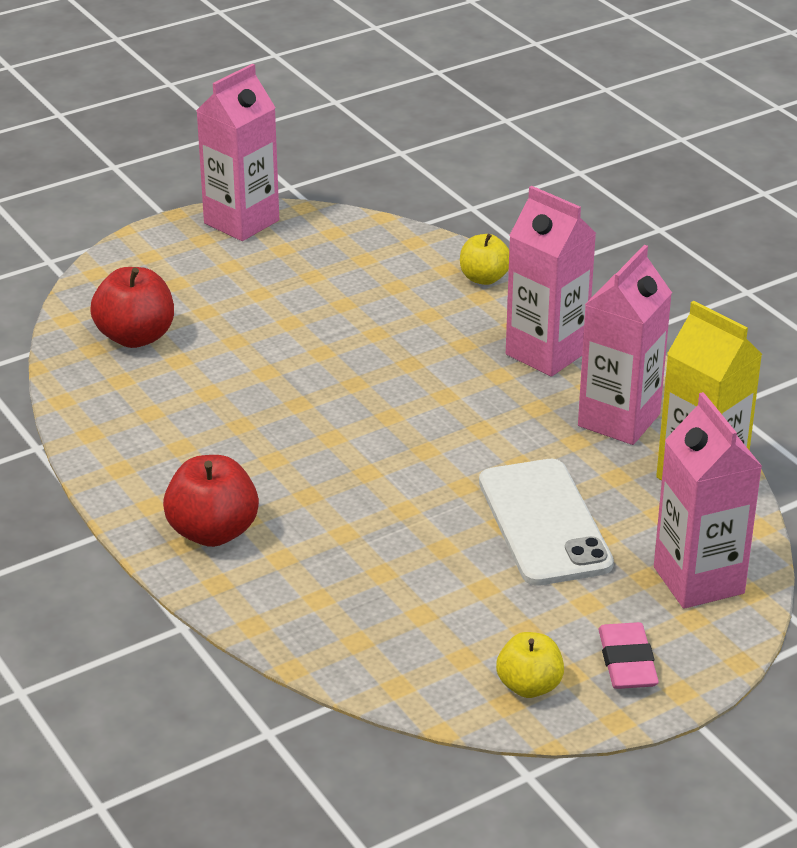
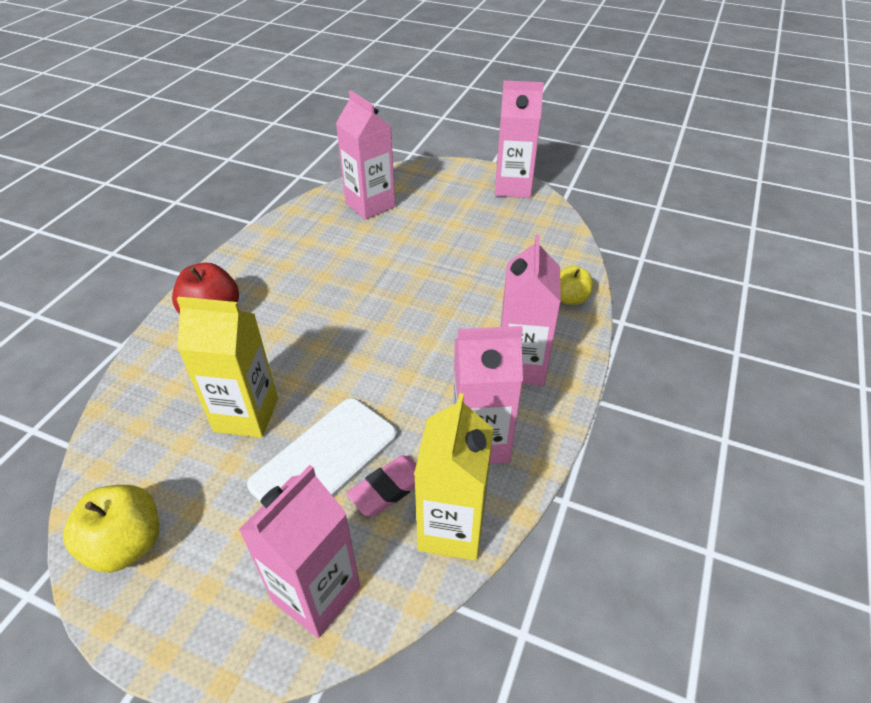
camera: 55 degrees right, 10 degrees up
red apple [90,267,174,348] -> pink carton [336,90,395,220]
yellow apple [496,632,564,698] -> yellow apple [63,485,159,573], size x1.52
pink eraser [598,622,659,689] -> pink eraser moved to [346,455,416,516]
none -> yellow carton [177,297,278,438]

